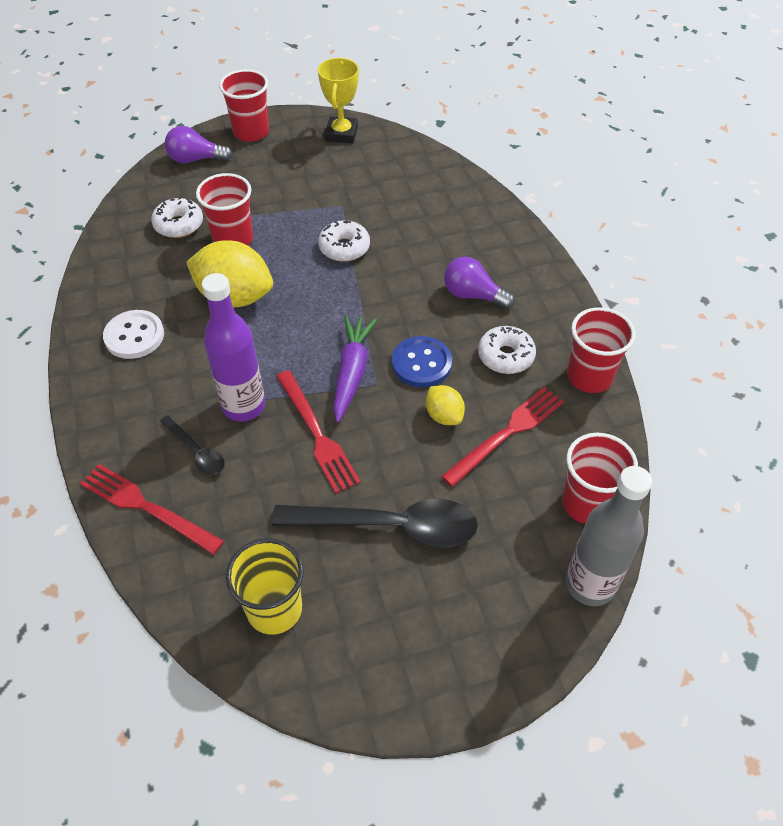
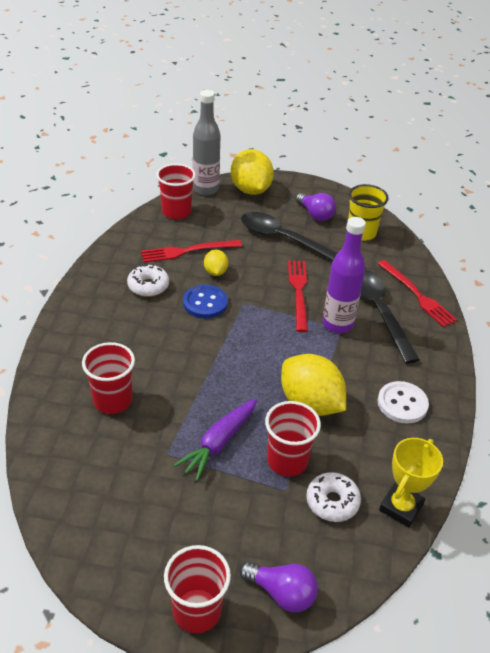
camera: 155 degrees left, 10 degrees down
black spoon [160,415,225,474] -> black spoon [360,270,420,364], size x2.01
yellow trophy [318,58,359,143] -> yellow trophy moved to [379,438,443,527]
white donut [318,220,370,262] -> none
purple carrot [333,316,377,423] -> purple carrot moved to [174,398,257,481]
purple light bulb [444,256,515,309] -> purple light bulb moved to [296,193,336,221]
red cup [567,307,636,393] -> red cup moved to [82,342,135,414]
none -> yellow lemon [231,149,274,195]

